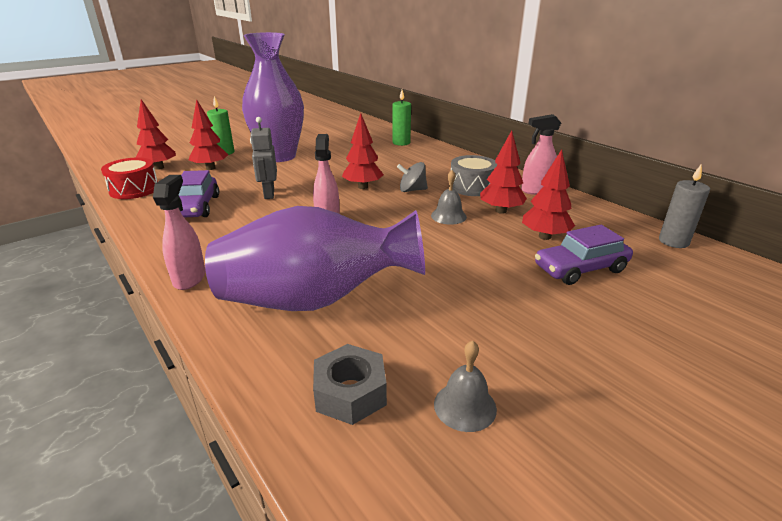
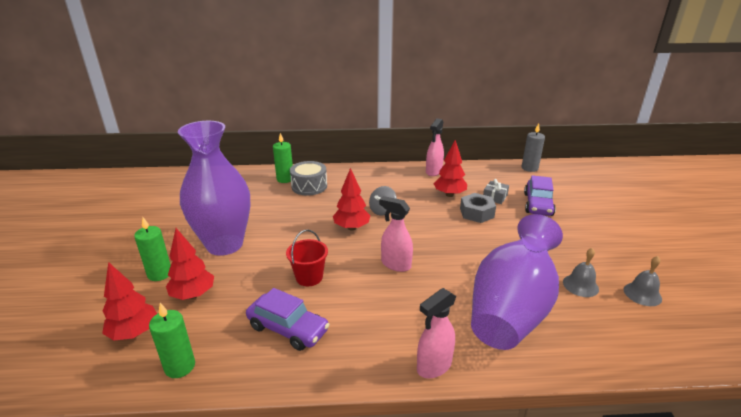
camera: 55 degrees left, 0 degrees up
red drum [101,157,158,199] -> green candle [149,303,195,378]
pink spray bottle [153,175,206,290] -> pink spray bottle turned 75 degrees counterclockwise [417,288,456,378]
grey robot [250,117,277,199] -> red bucket [286,230,328,286]
grey nut [313,344,387,425] -> grey nut moved to [460,193,496,223]
grey bell [431,170,467,225] -> grey bell moved to [563,248,599,297]
grey drum [451,155,498,196] -> grey drum moved to [290,161,327,196]
red tree [522,149,575,240] -> grey gift [483,179,509,204]

